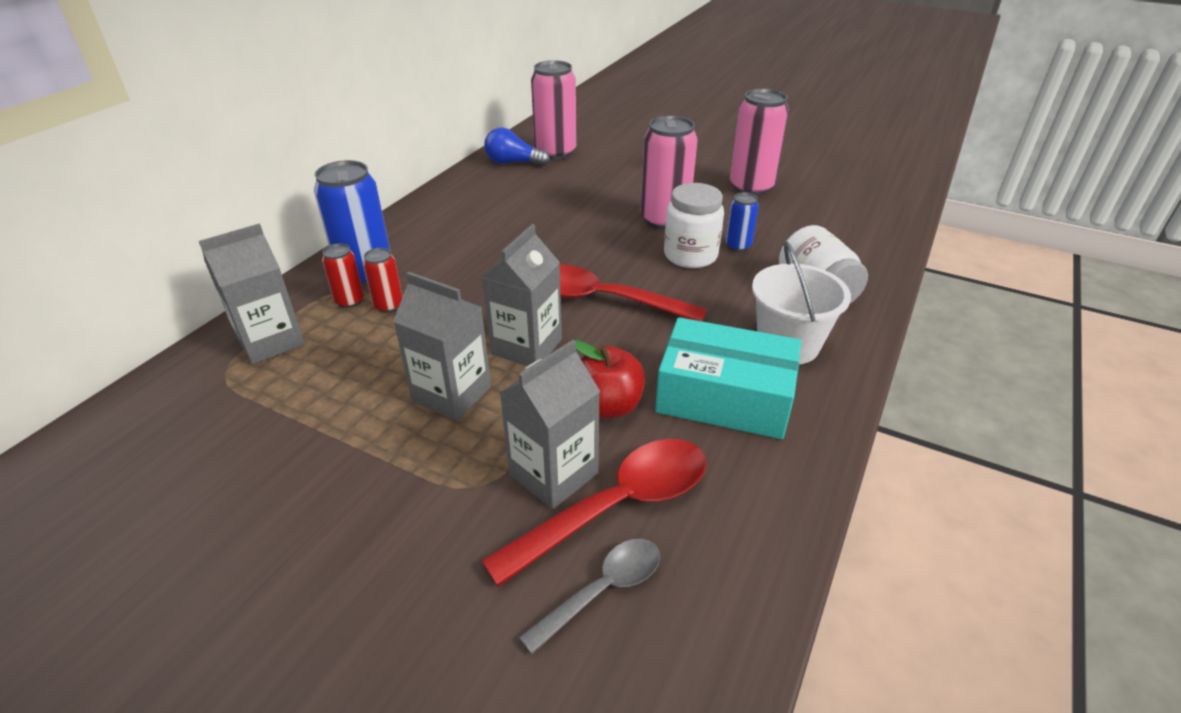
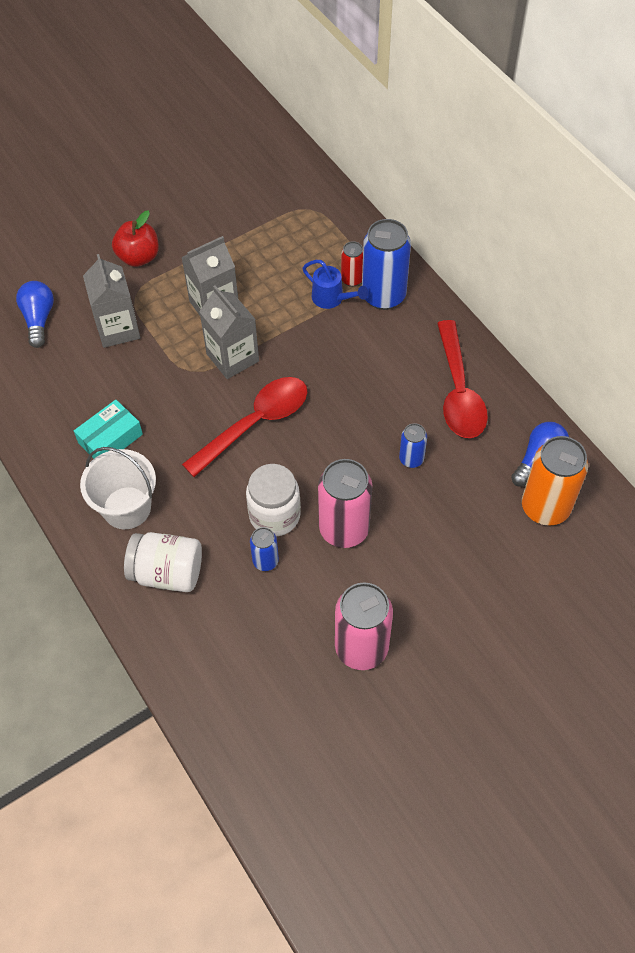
camera: 120 degrees right, 20 degrees up
grey carton [199,223,305,364] -> none
red can [363,248,403,313] -> blue watering can [302,260,368,309]
red spoon [481,439,706,587] -> red spoon moved to [437,320,488,438]
grey spoon [519,539,660,654] -> blue light bulb [16,281,54,348]
pink can [531,60,577,160] -> orange can [522,436,588,526]
red apple [574,340,645,418] -> red apple moved to [112,210,159,267]
turquoise box [655,317,801,439] -> turquoise box [74,400,143,459], size x0.61
none -> blue can [399,423,427,468]

